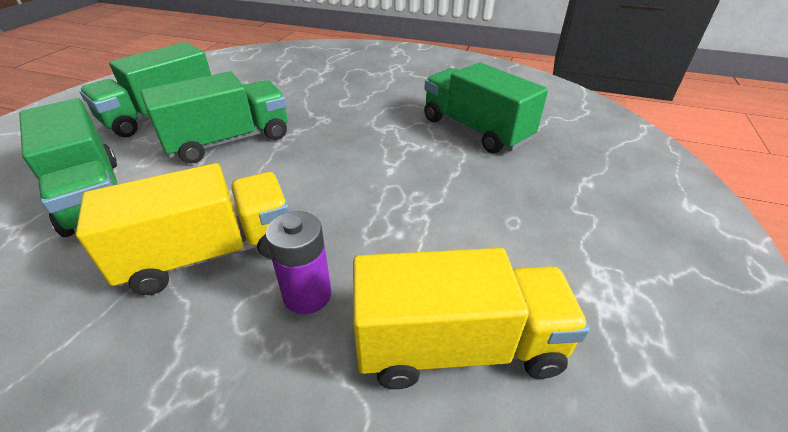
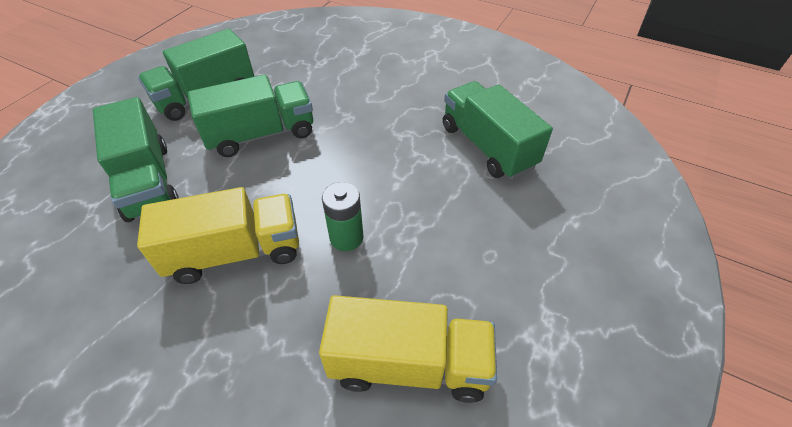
camera: 10 degrees right, 10 degrees up
purple battery [265,211,331,314] -> none
none -> green battery [322,182,363,251]

